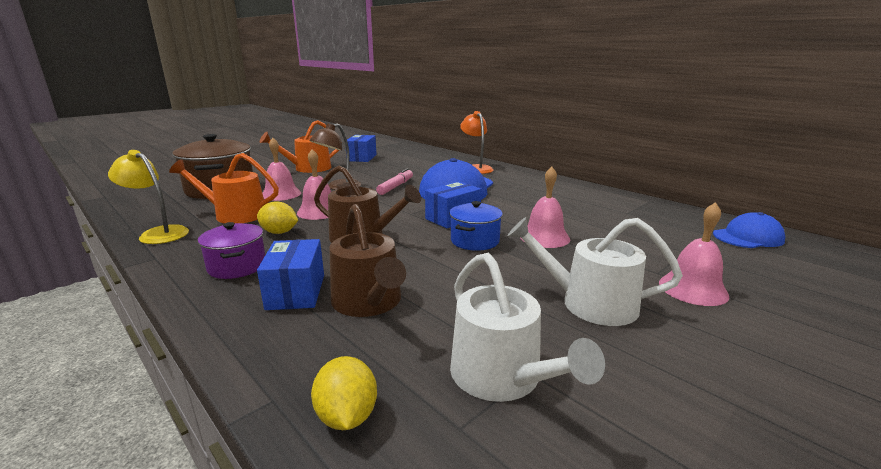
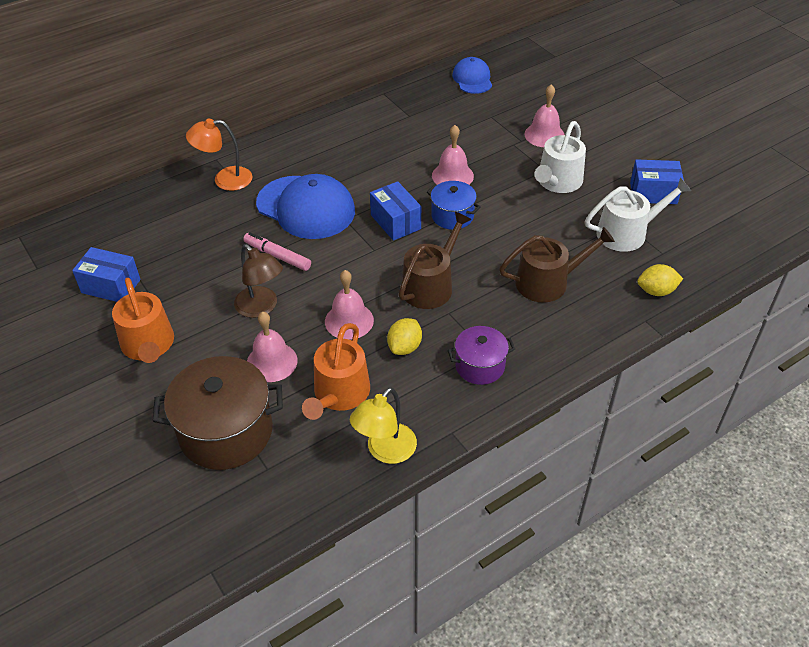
camera: 80 degrees left, 25 degrees up
blue box [257,239,324,310] -> blue box moved to [630,159,684,204]

